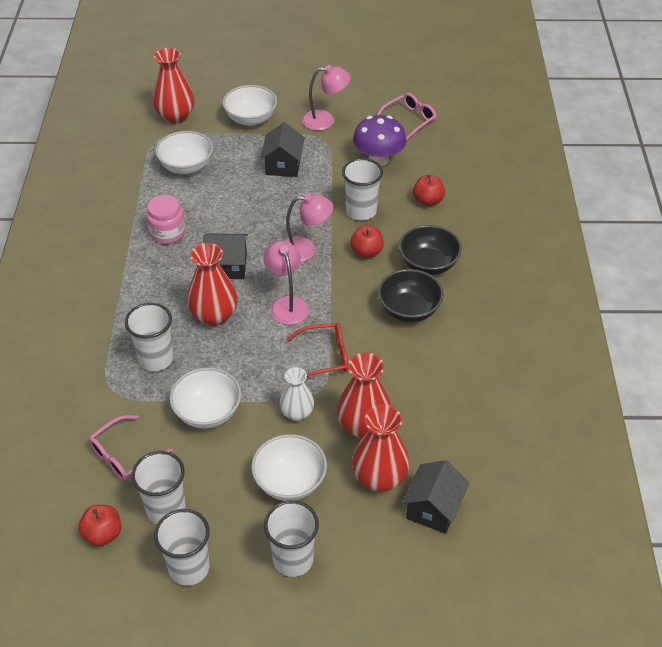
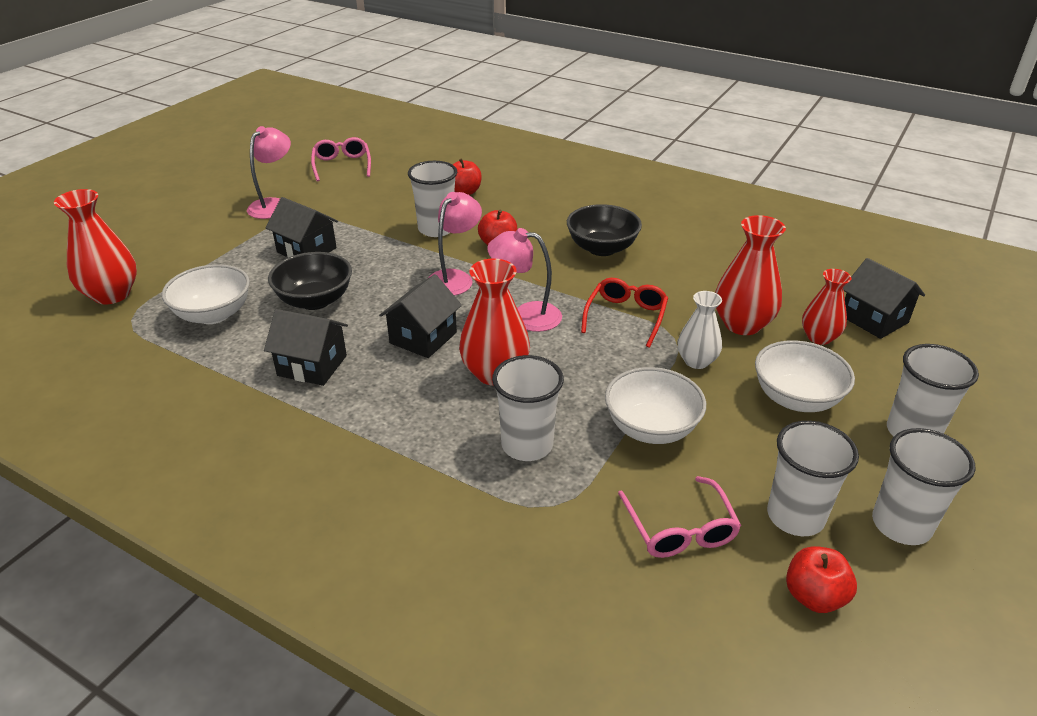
camera: 60 degrees left, 10 degrees down
pink jar [147,195,185,244] -> black house [264,309,348,386]
white bowl [222,85,277,126] -> none
red vase [352,405,410,492] -> red vase [802,269,851,345], size x0.64
purple mushroom [353,115,406,166] -> none
black bowl [399,225,462,275] -> black bowl moved to [268,252,352,310]

